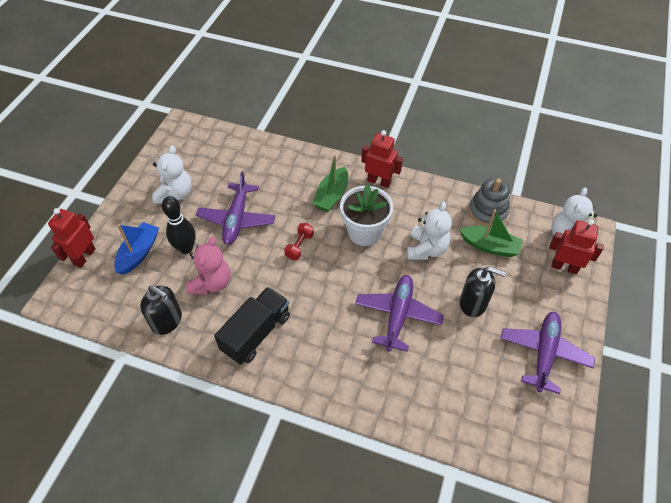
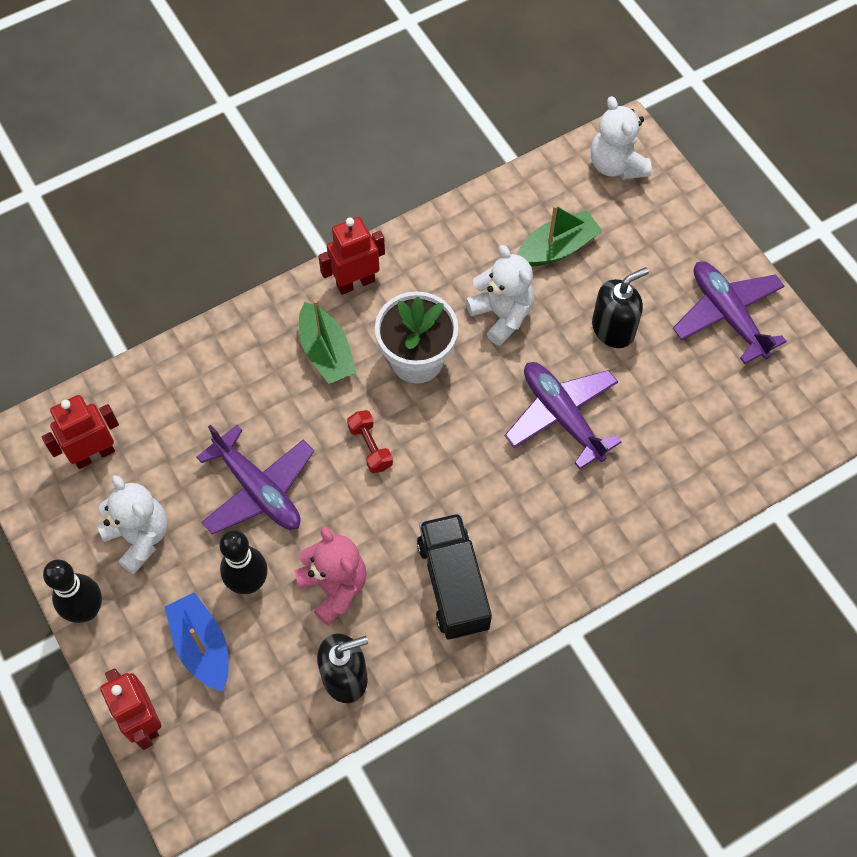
camera: 50 degrees left, 10 degrees up
grey stacking toy [469,178,510,227] -> none
red robot [549,219,604,274] -> red robot moved to [42,395,119,469]
none -> black bowling pin [43,559,102,623]

